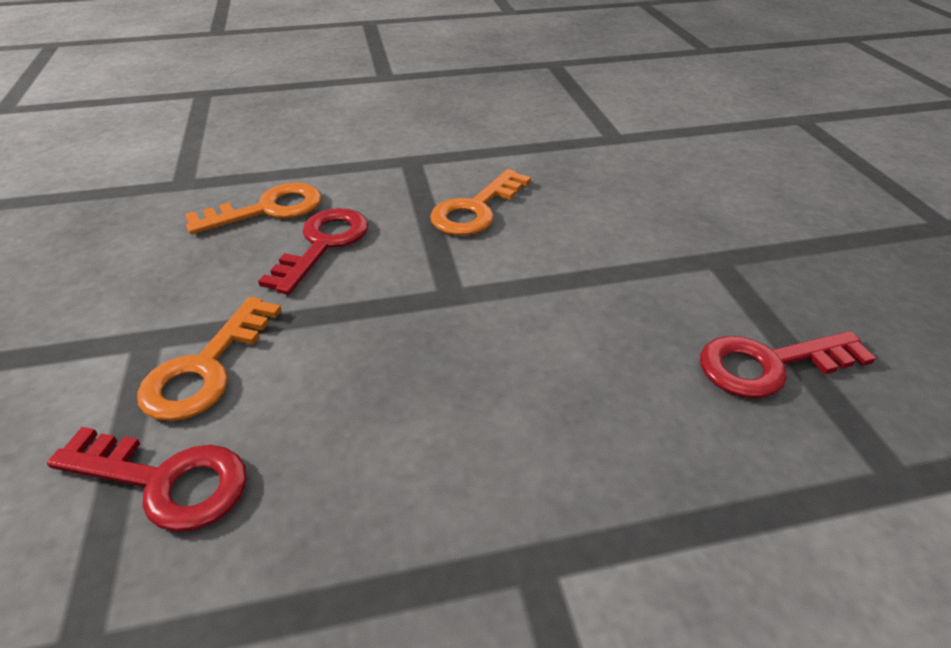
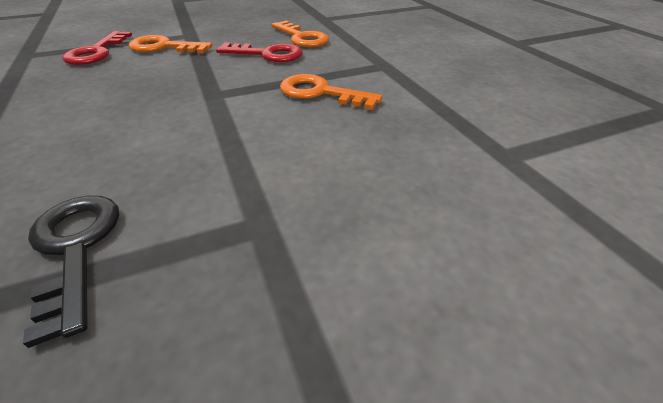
camera: 80 degrees right, 0 degrees up
red key [700,331,876,398] -> black key [23,195,119,348]

